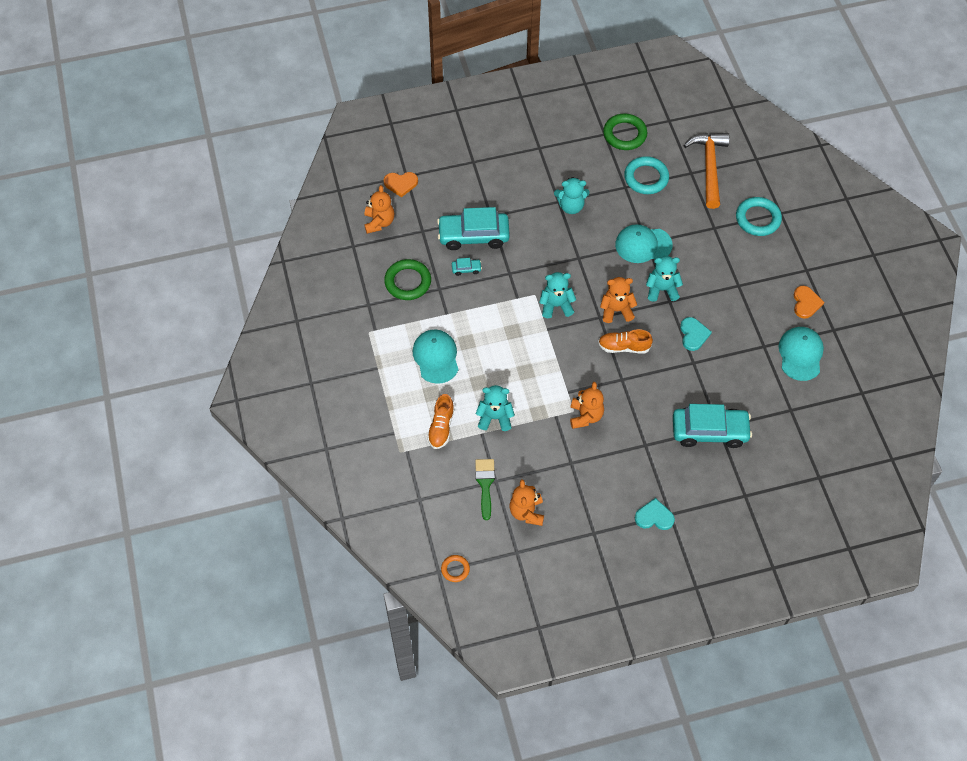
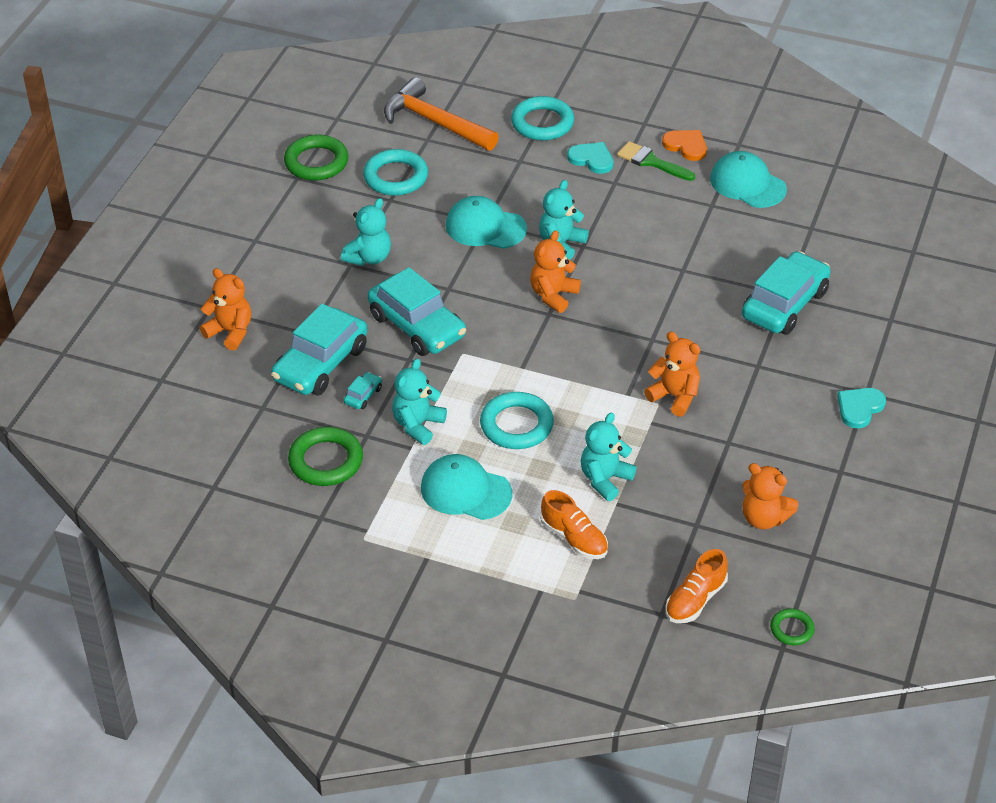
camera: 55 degrees left, 15 degrees down
orange teddy bear [364,185,394,234] -> orange teddy bear moved to [199,268,251,351]
orange heart [384,172,418,197] -> none
orange ring [441,555,470,582] -> green ring [770,608,815,645]
green brush [475,459,495,520] -> green brush moved to [617,141,695,181]
turquoise teddy bear [539,272,576,318] -> turquoise teddy bear moved to [392,358,447,445]
orange shoe [598,329,653,353] -> orange shoe moved to [665,549,728,623]
turquoise cap [615,224,673,263] -> turquoise cap turned 75 degrees clockwise [446,196,527,249]
turquoise heart [680,317,712,351] -> turquoise heart moved to [567,142,613,174]
none -> turquoise car [368,267,466,356]
none -> turquoise ring [480,392,554,449]

